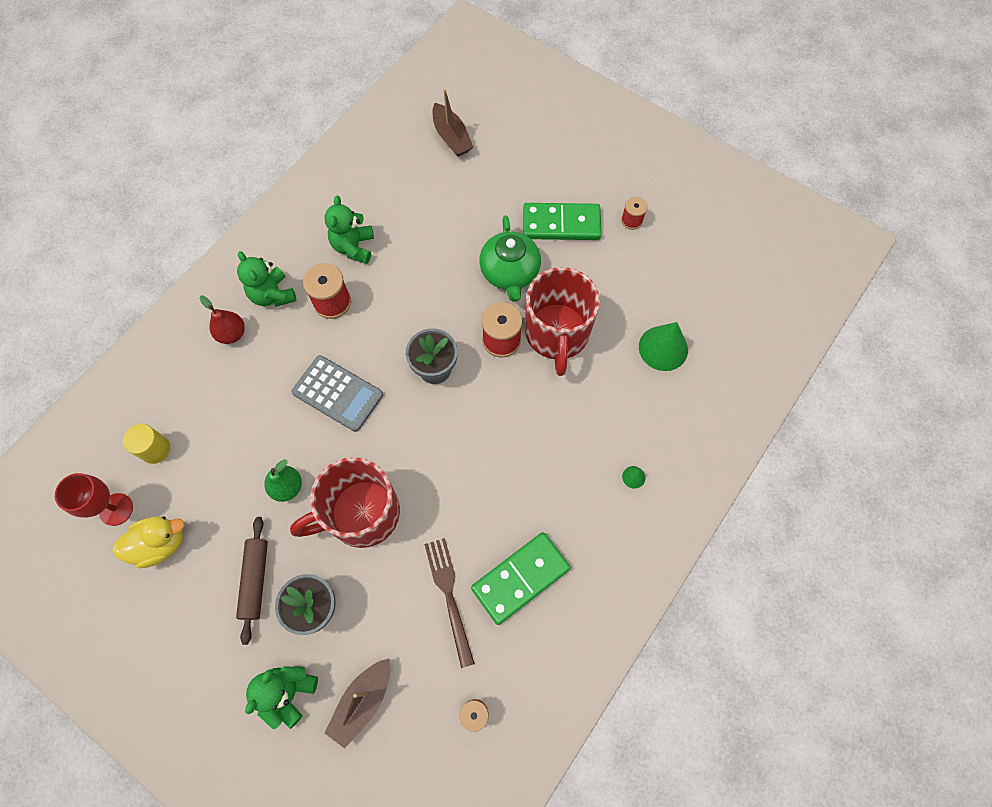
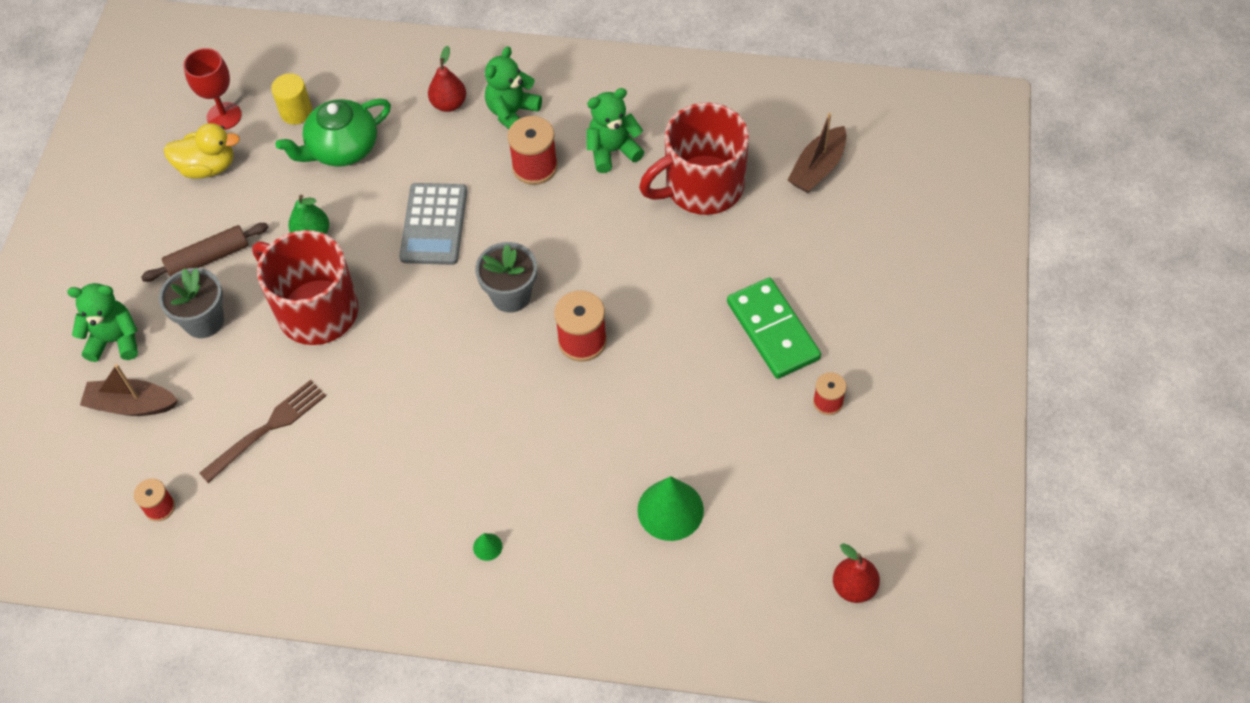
camera: 65 degrees right, 10 degrees down
yellow duck [112,516,184,568] -> yellow duck turned 45 degrees counterclockwise [164,123,240,179]
green domino [471,532,570,625] -> none
green teapot [479,215,541,302] -> green teapot moved to [276,99,391,167]
red mug [525,267,600,376] -> red mug moved to [639,102,749,215]
none -> red pear [833,543,880,603]

